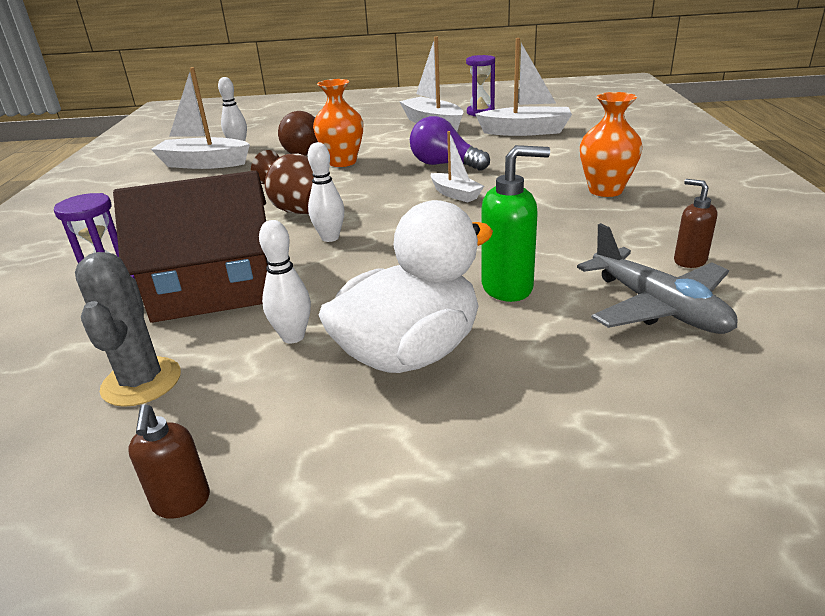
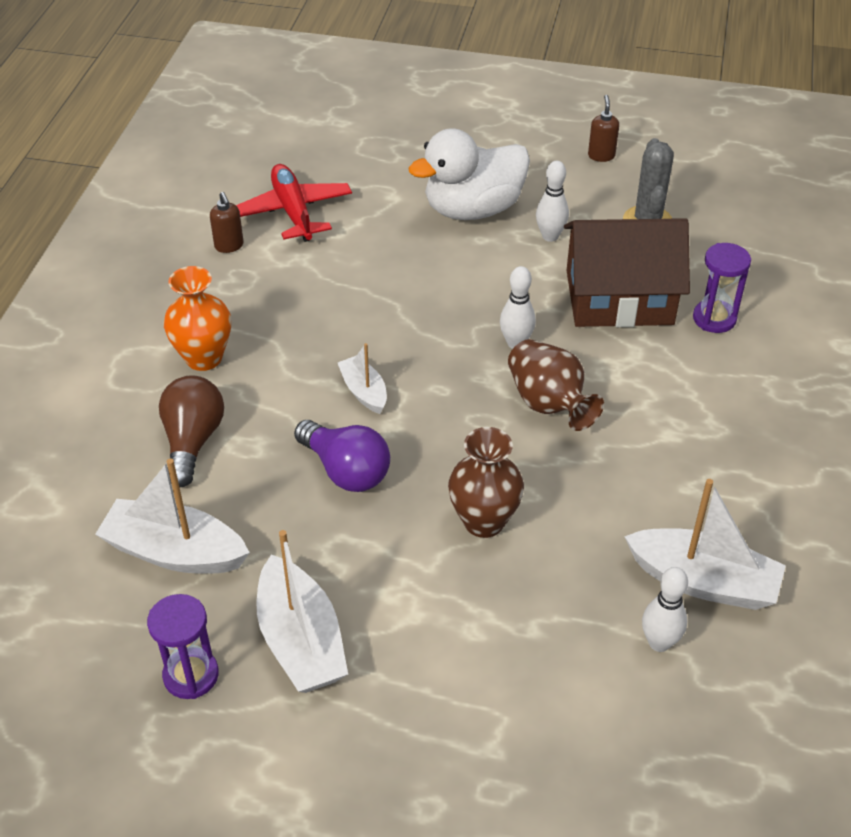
camera: 170 degrees left, 15 degrees up
brown light bulb [278,111,318,156] -> brown light bulb moved to [159,375,224,487]
orange vase [313,79,363,167] -> brown vase [448,427,524,538]
green soap dispenser [481,145,550,302] -> none
grey plane [577,223,738,334] -> red plane [236,164,352,242]

